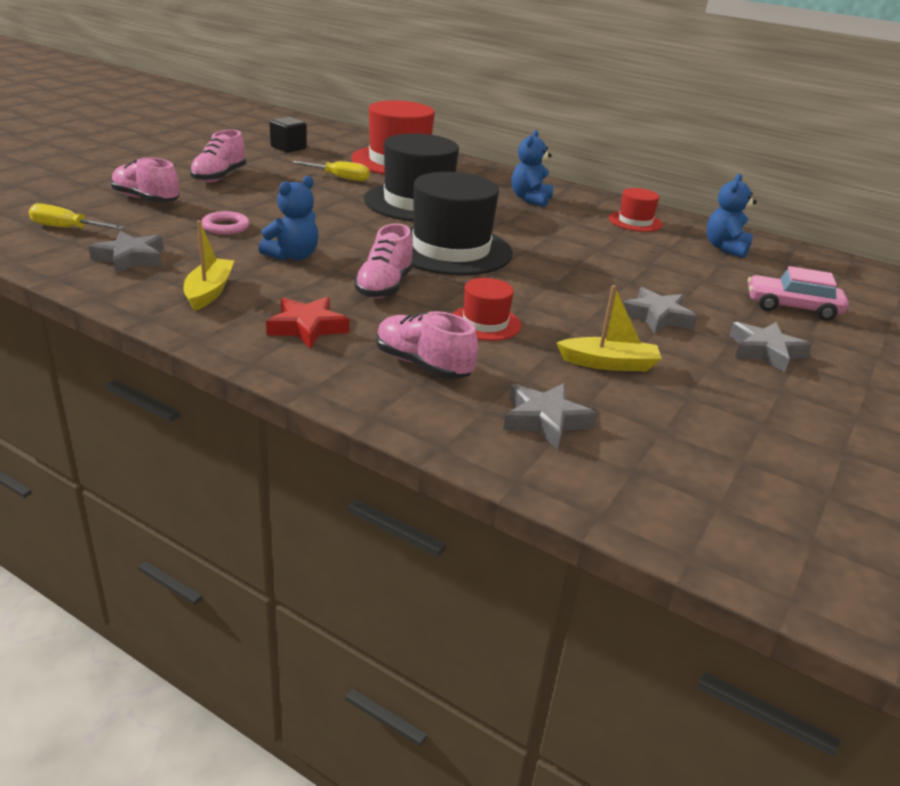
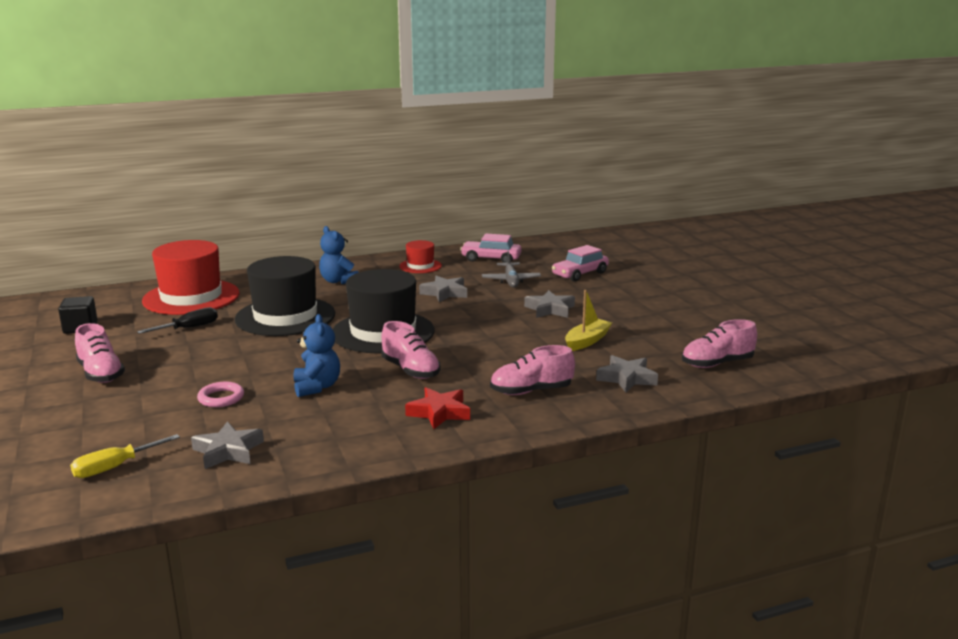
camera: 50 degrees left, 10 degrees down
pink shoe [111,157,180,203] -> pink shoe moved to [682,319,757,368]
yellow boat [184,220,234,311] -> none
yellow screwdriver [292,161,370,181] -> black screwdriver [137,307,218,334]
red hat [452,278,521,341] -> none
blue teddy bear [707,174,757,258] -> pink car [460,234,522,263]
grey star [729,322,812,373] -> grey star moved to [419,276,467,302]
none -> grey plane [482,251,541,288]

